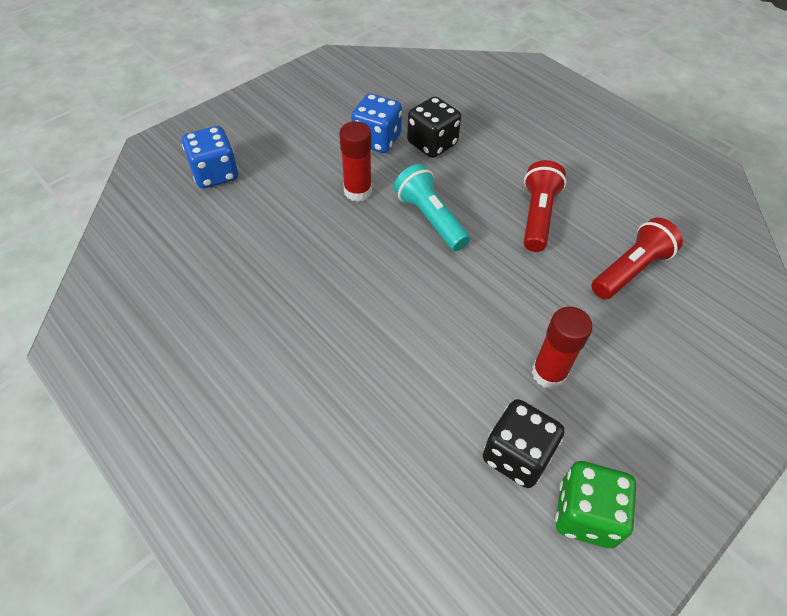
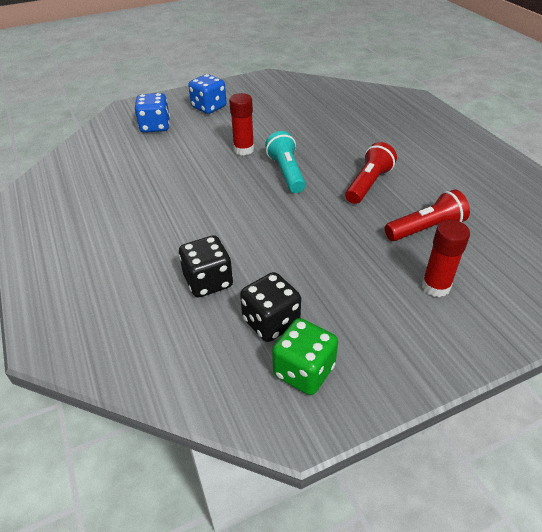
camera: 20 degrees right, 10 degrees down
blue dice [351,93,402,153] -> blue dice moved to [188,74,226,114]
black dice [407,97,461,158] -> black dice moved to [179,235,233,298]
red glue stick [532,307,593,389] -> red glue stick moved to [422,220,470,297]

